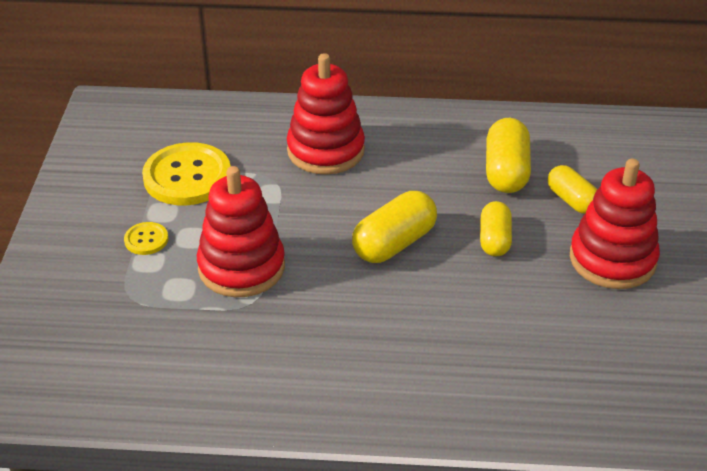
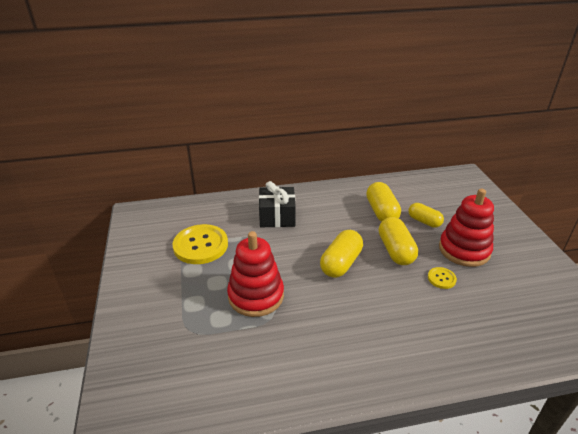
camera: 15 degrees left, 5 degrees down
yellow button [124,222,168,255] -> yellow button moved to [428,267,457,289]
red stacking toy [287,53,365,175] -> black gift [259,181,296,227]
yellow capsule [480,201,512,256] -> yellow capsule [379,217,418,265], size x1.50

